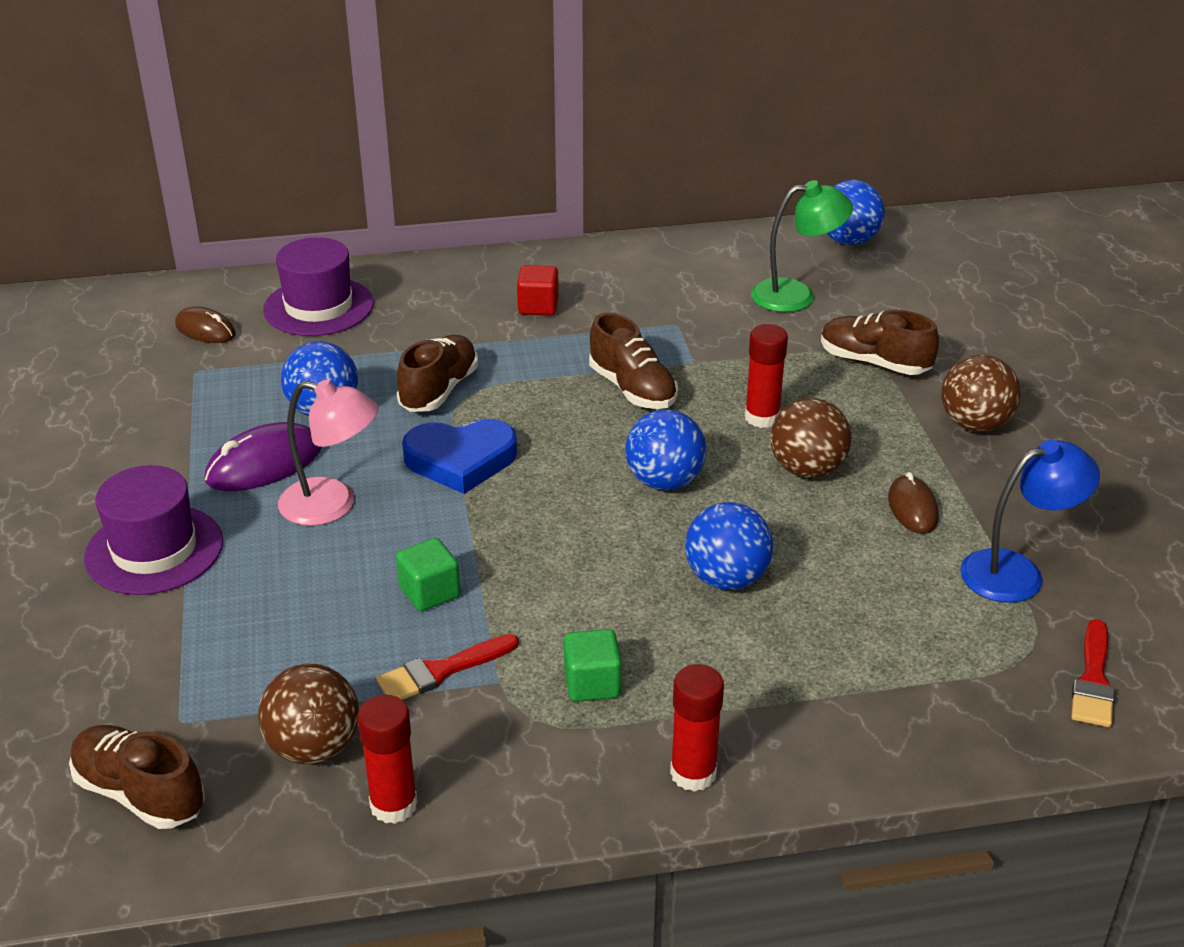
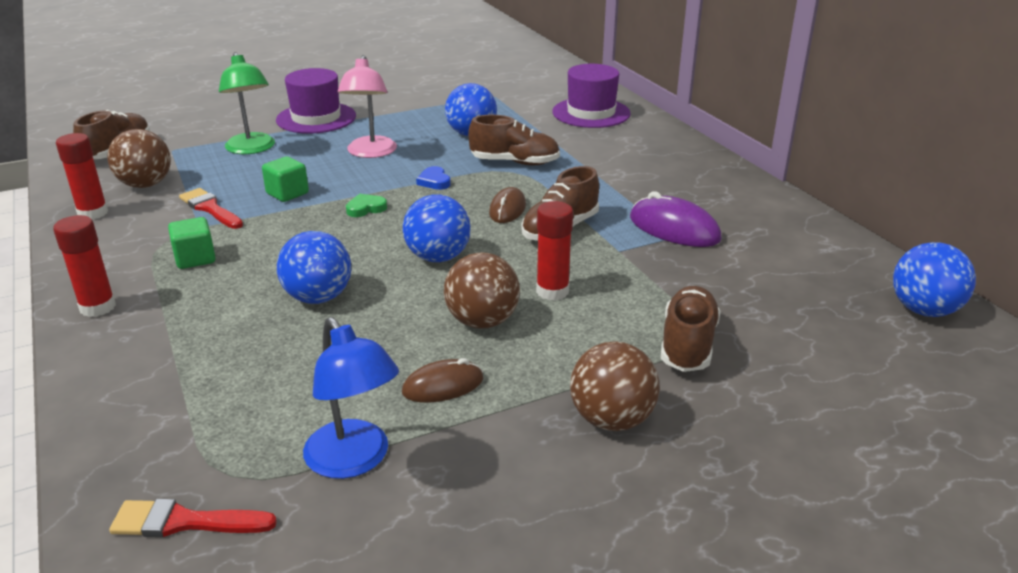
camera: 75 degrees right, 5 degrees down
brown mouse [175,307,236,343] -> brown mouse moved to [489,187,526,223]
purple mouse [205,422,321,491] -> purple mouse moved to [630,191,722,247]
blue heart [402,419,517,494] -> blue heart [416,166,451,190], size x0.47
red cube [517,265,559,316] -> none
green lamp [751,180,853,312] -> green lamp moved to [219,52,275,154]
none -> green heart [346,194,387,217]

